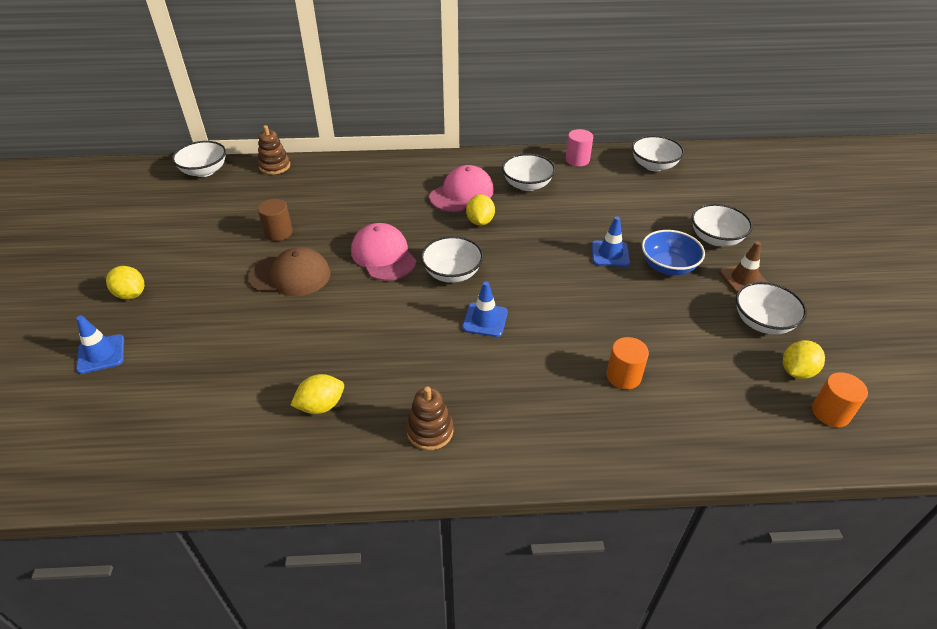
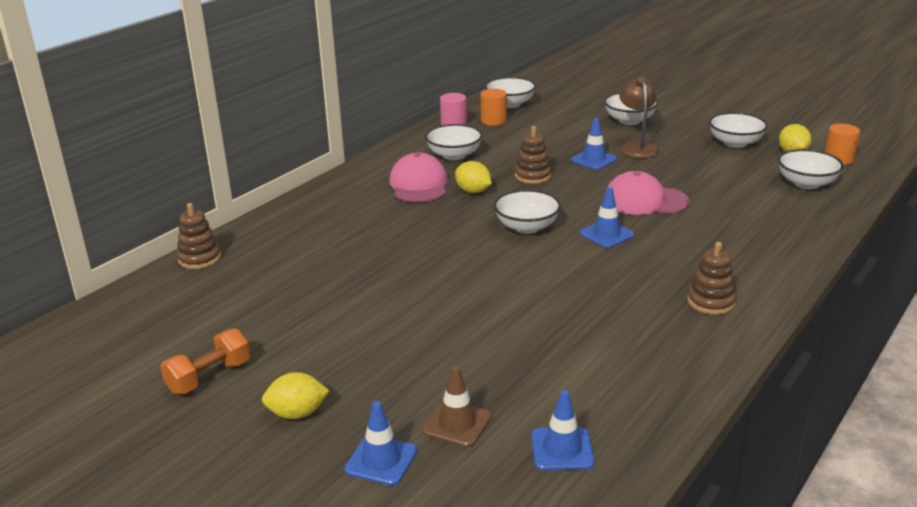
camera: 50 degrees left, 15 degrees down
white bowl [172,141,226,177] -> white bowl moved to [778,149,844,189]
brown cap [248,247,331,296] -> none
brown cylinder [258,199,293,241] -> none
yellow lemon [290,374,344,414] -> none
pink cap [351,223,416,281] -> pink cap moved to [604,171,690,215]
orange cylinder [606,337,649,389] -> orange cylinder moved to [481,89,507,126]
blue bowl [642,230,705,275] -> brown lamp [619,76,660,158]
brown traffic cone [719,241,767,294] -> brown traffic cone moved to [422,366,492,447]
none -> orange dumbbell [160,328,250,394]
none -> brown stacking toy [515,126,552,184]
none -> blue traffic cone [531,390,595,471]

